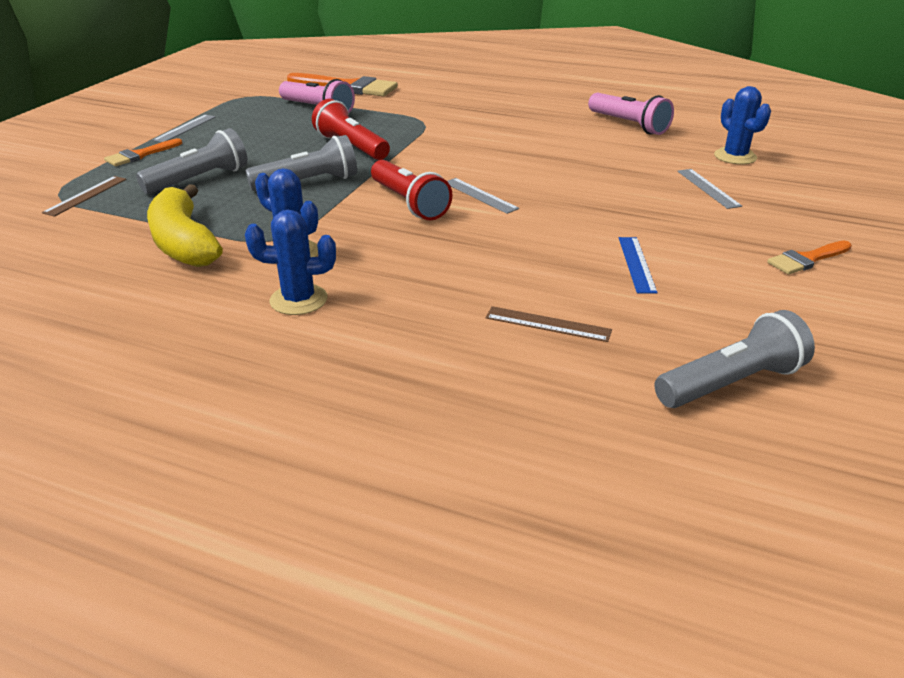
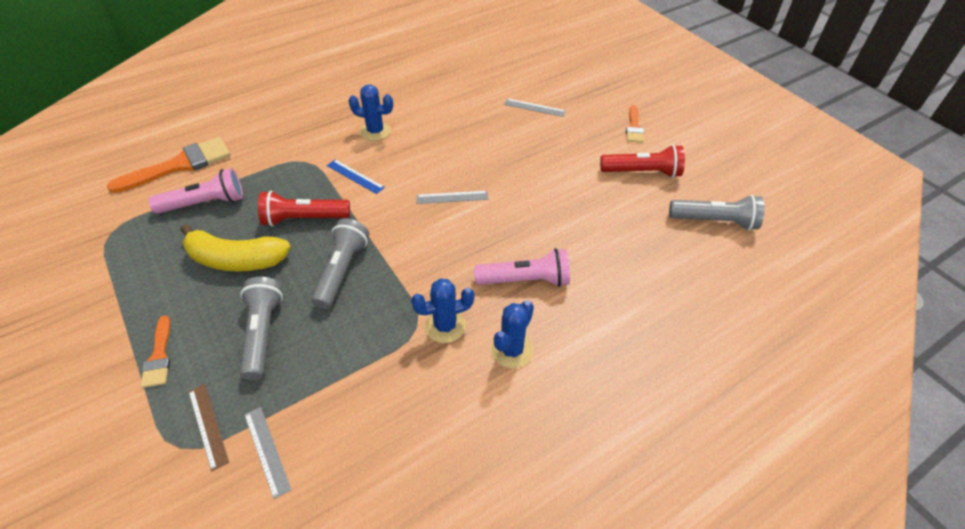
camera: 55 degrees left, 15 degrees up
yellow banana [147,184,223,267] -> yellow banana moved to [181,224,290,271]
grey ruler [153,114,216,142] -> grey ruler moved to [244,407,291,499]
red flashlight [371,160,452,220] -> red flashlight moved to [600,145,685,178]
brown ruler [486,306,612,342] -> none
pink flashlight [588,93,674,135] -> pink flashlight moved to [474,248,570,287]
blue ruler [619,237,658,294] -> blue ruler moved to [327,159,385,194]
grey flashlight [654,310,815,408] -> grey flashlight turned 90 degrees clockwise [669,195,765,230]
blue cactus [714,86,771,164] -> blue cactus moved to [349,85,393,141]

